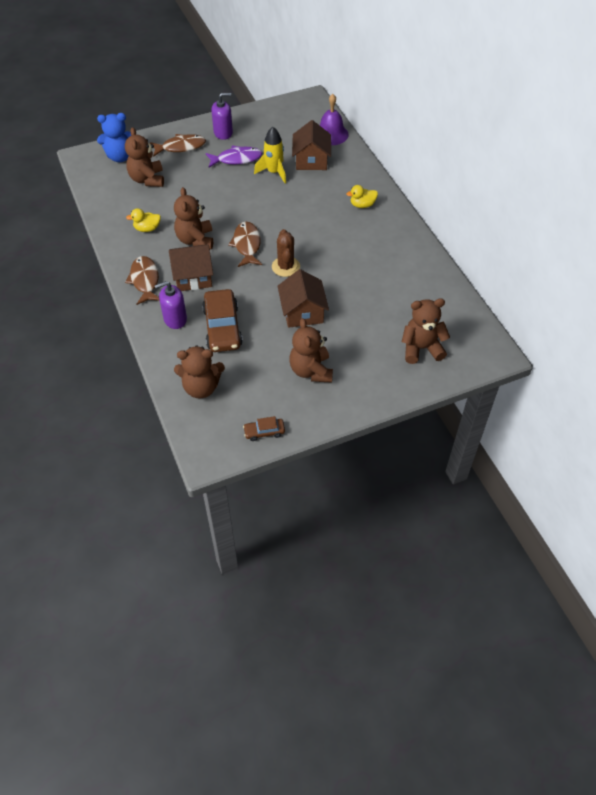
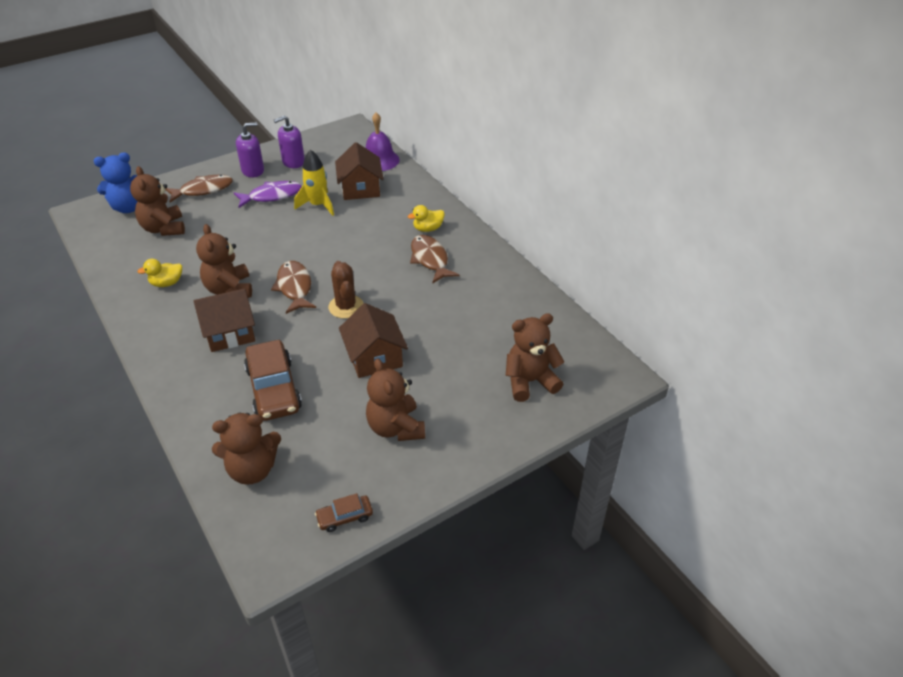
camera: 10 degrees left, 10 degrees down
brown fish [125,256,160,305] -> brown fish moved to [410,235,459,283]
purple soap dispenser [154,281,187,329] -> purple soap dispenser moved to [274,116,305,168]

